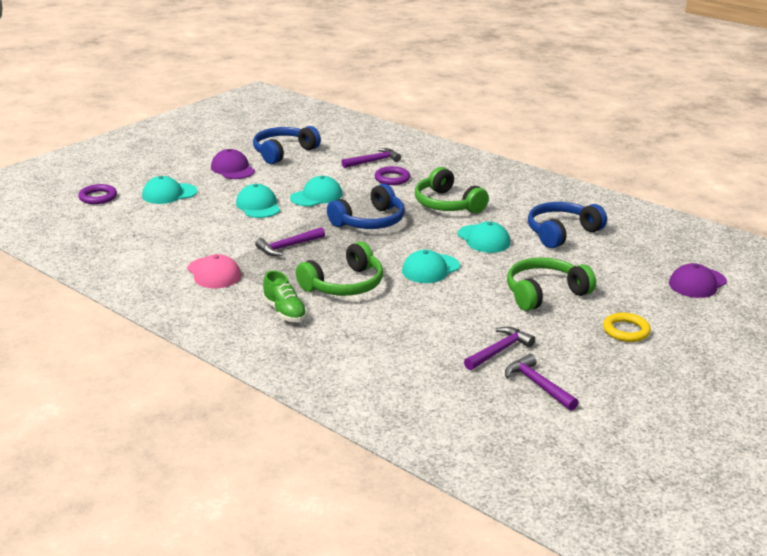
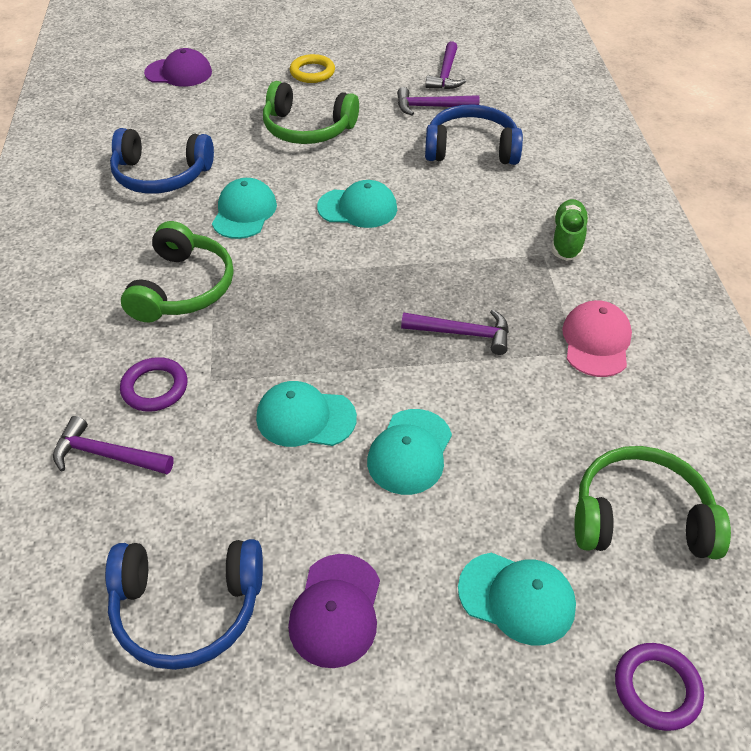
camera: 135 degrees left, 20 degrees up
green headphones [296,241,383,296] -> green headphones moved to [574,446,731,559]
blue headphones [327,184,405,229] -> blue headphones moved to [425,104,523,165]

